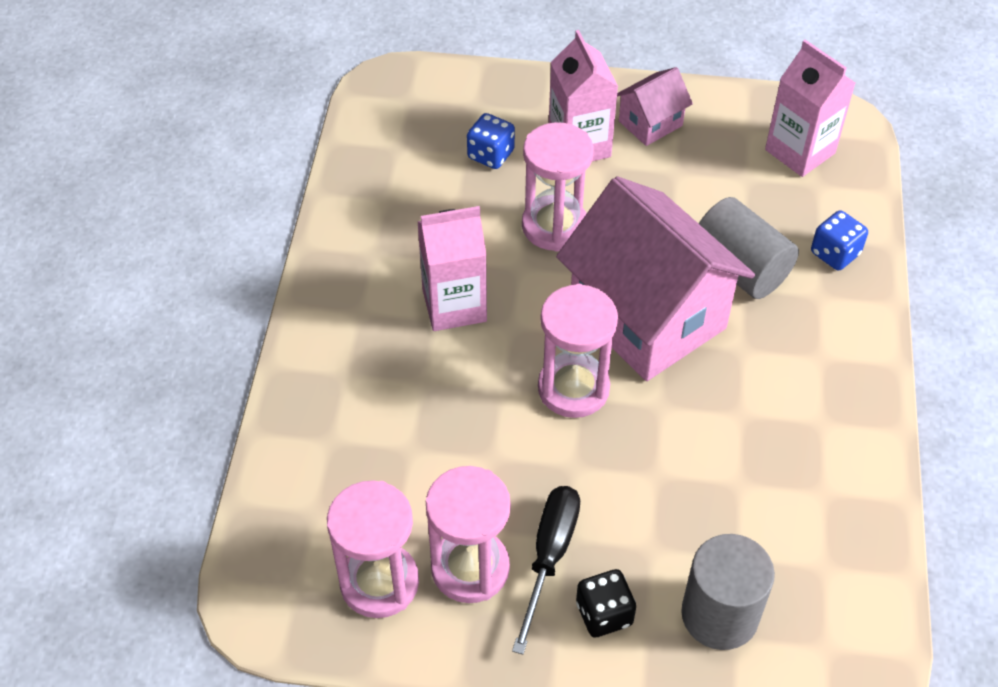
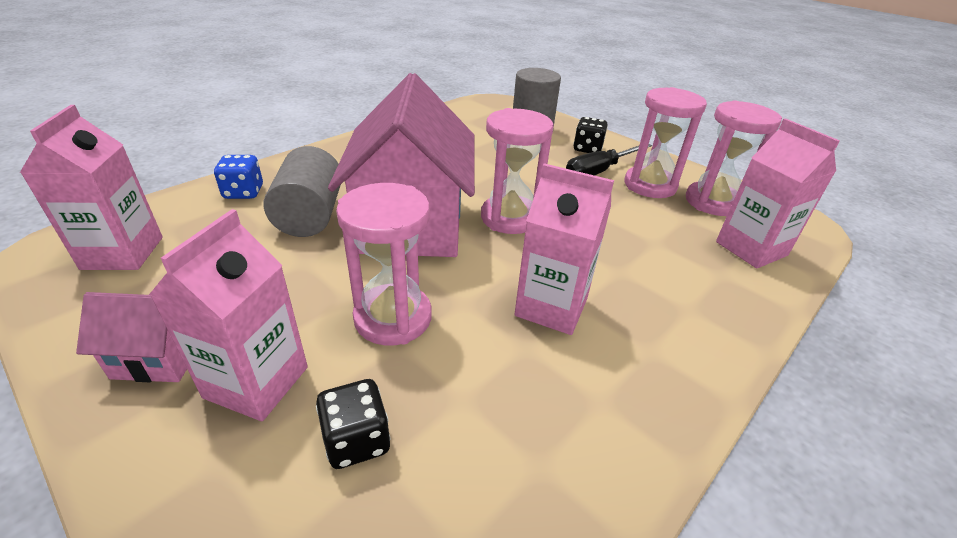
camera: 145 degrees left, 15 degrees down
blue dice [467,113,515,169] -> black dice [316,379,391,469]
none -> pink carton [716,118,840,269]

